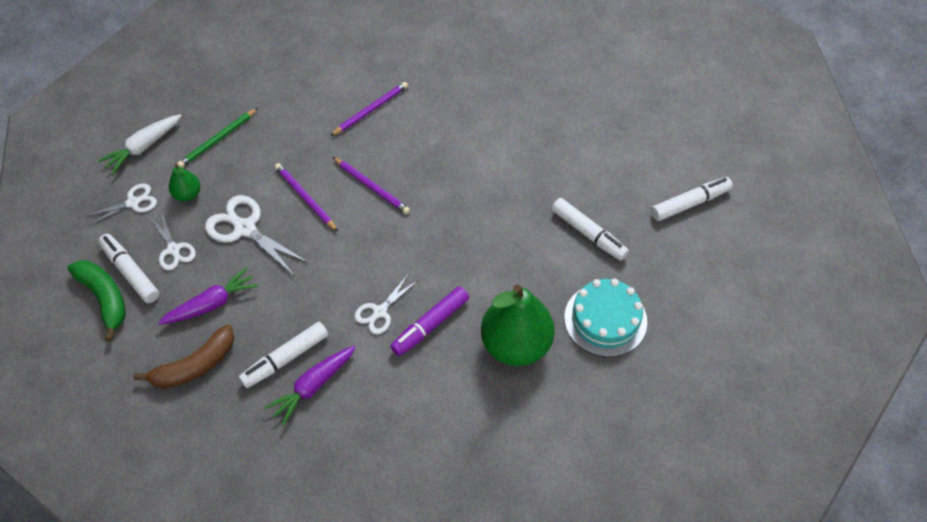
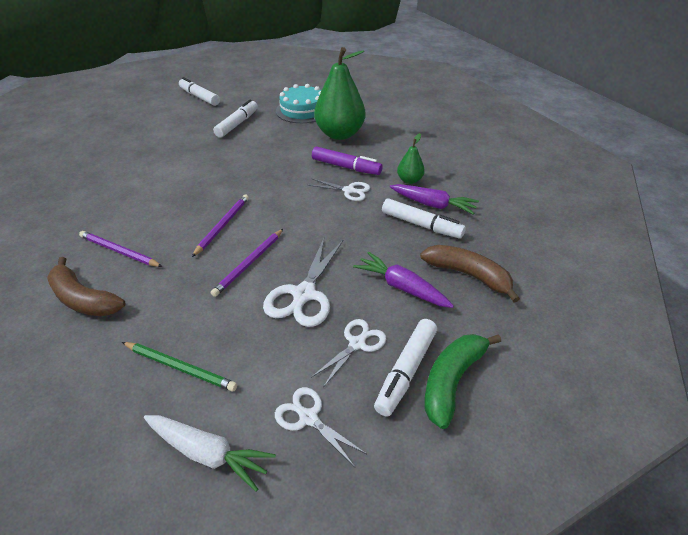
camera: 110 degrees left, 15 degrees down
green pear [169,164,201,202] -> green pear moved to [397,133,425,184]
none -> brown banana [47,257,126,317]

